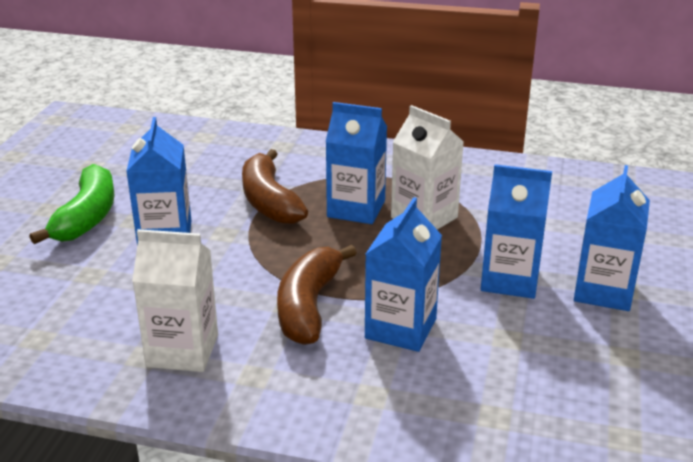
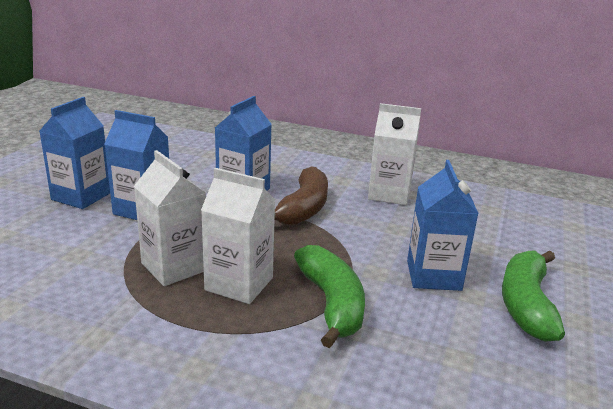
camera: 175 degrees left, 5 degrees down
brown banana [242,149,308,224] -> green banana [294,245,365,348]
blue carton [325,102,387,224] -> white carton [201,168,275,304]

